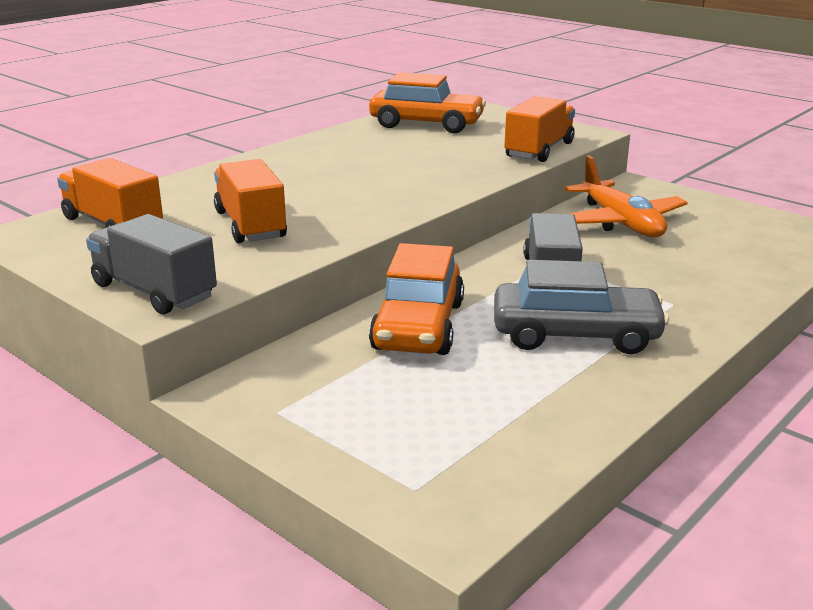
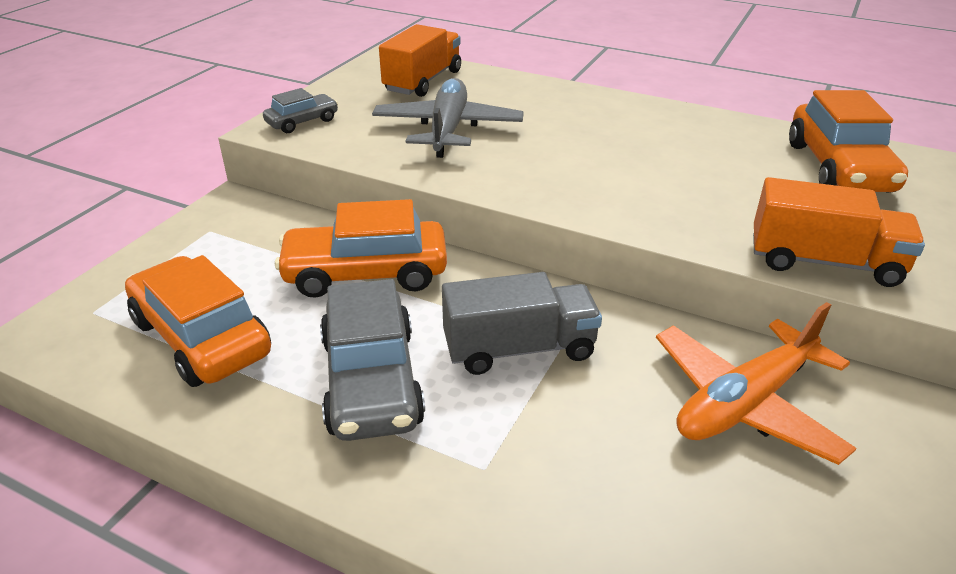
camera: 75 degrees right, 10 degrees up
grey truck [86,214,217,314] -> grey car [263,88,338,133]
orange truck [214,159,287,243] -> grey plane [372,78,524,158]
none -> orange car [125,255,271,387]

